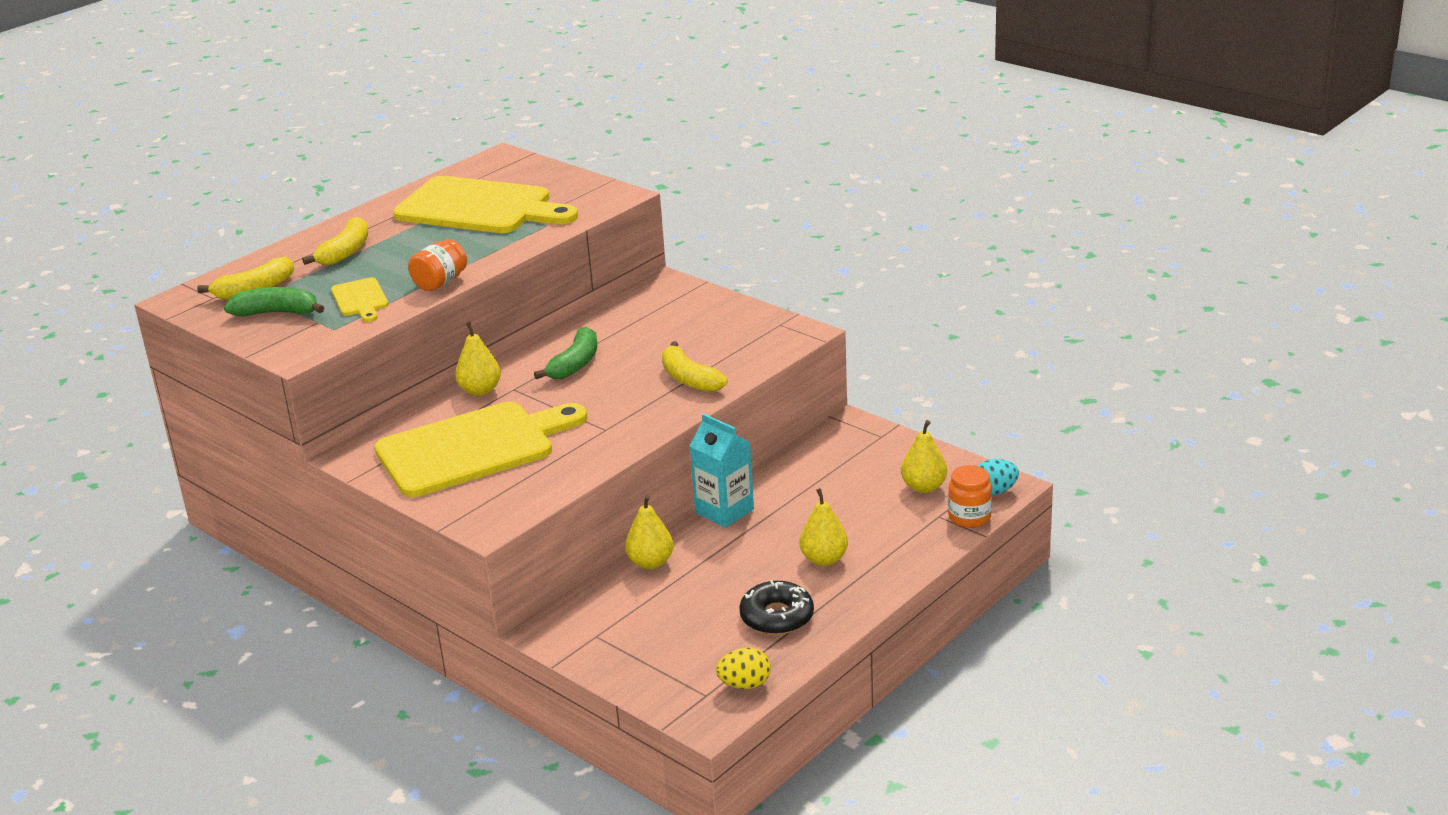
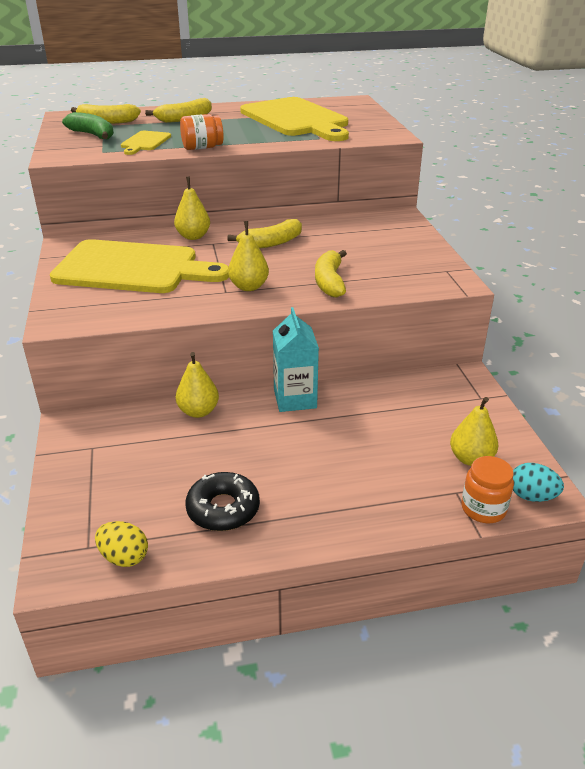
camera: 35 degrees right, 5 degrees up
green banana [534,327,597,379] -> yellow banana [227,219,302,249]
yellow pear [800,488,848,566] -> yellow pear moved to [228,221,269,291]

